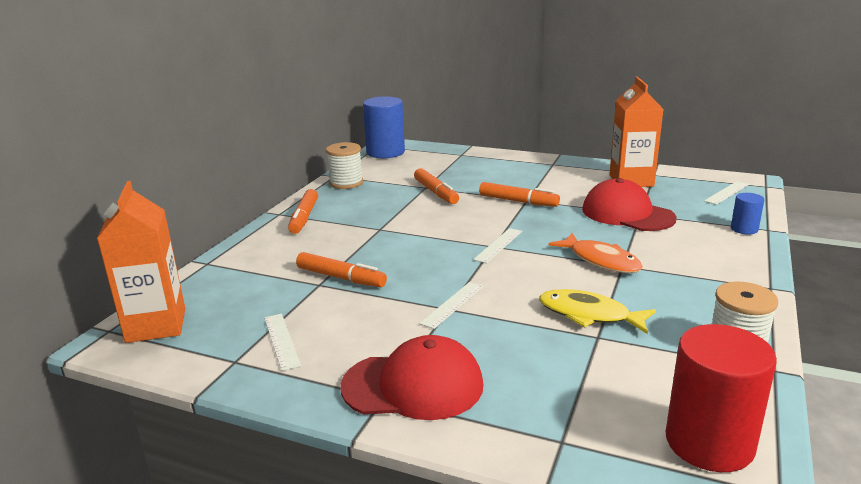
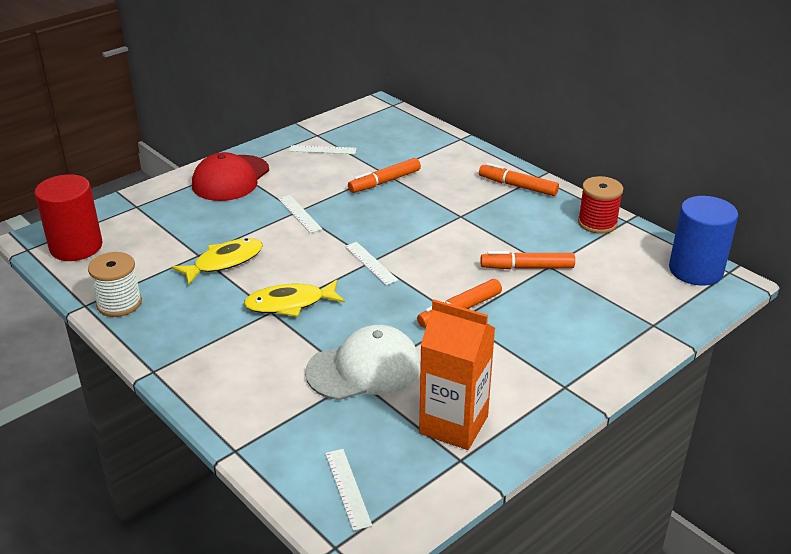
camera: 115 degrees right, 10 degrees up
orange carton [97,181,185,343] -> none
white spool [326,142,363,189] -> red spool [578,176,623,234]
orange fish [549,233,643,273] -> yellow fish [244,279,345,317]
red cap [582,178,677,231] -> white cap [305,325,420,400]
blue cylinder [731,193,764,234] -> none

